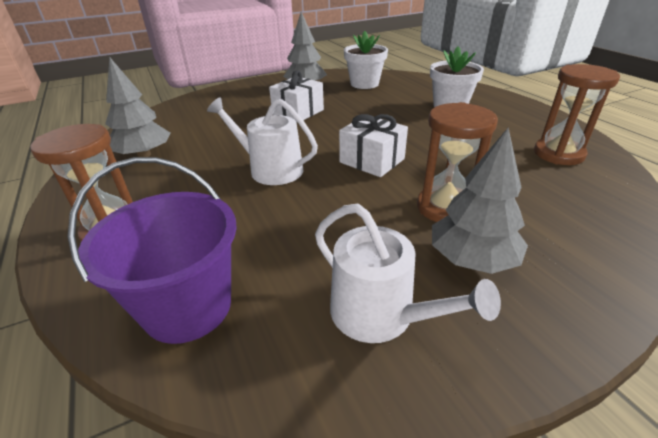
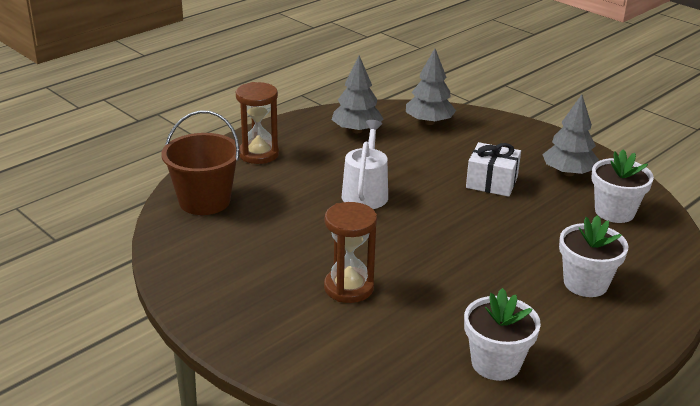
camera: 70 degrees right, 5 degrees down
purple bucket [68,157,237,344] -> brown bucket [161,110,241,215]
white watering can [315,204,501,343] -> none
white gift [339,114,408,177] -> none
grey tree [432,128,528,274] -> grey tree moved to [406,48,456,125]
brown hourglass [534,64,620,165] -> white flower pot [464,288,541,381]

